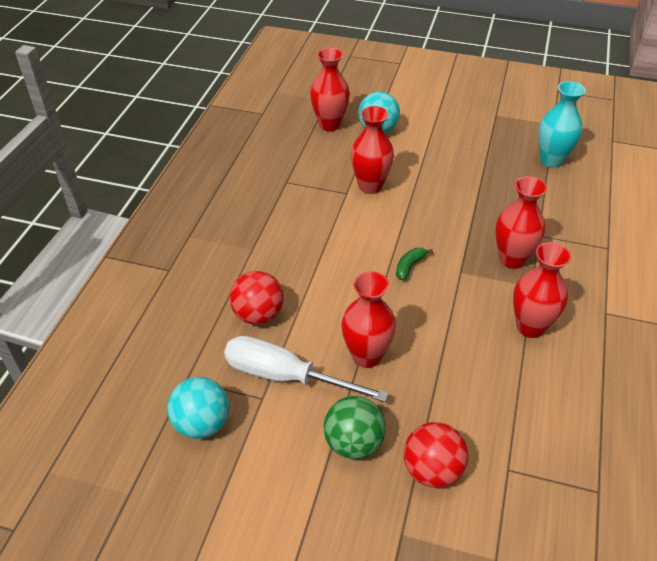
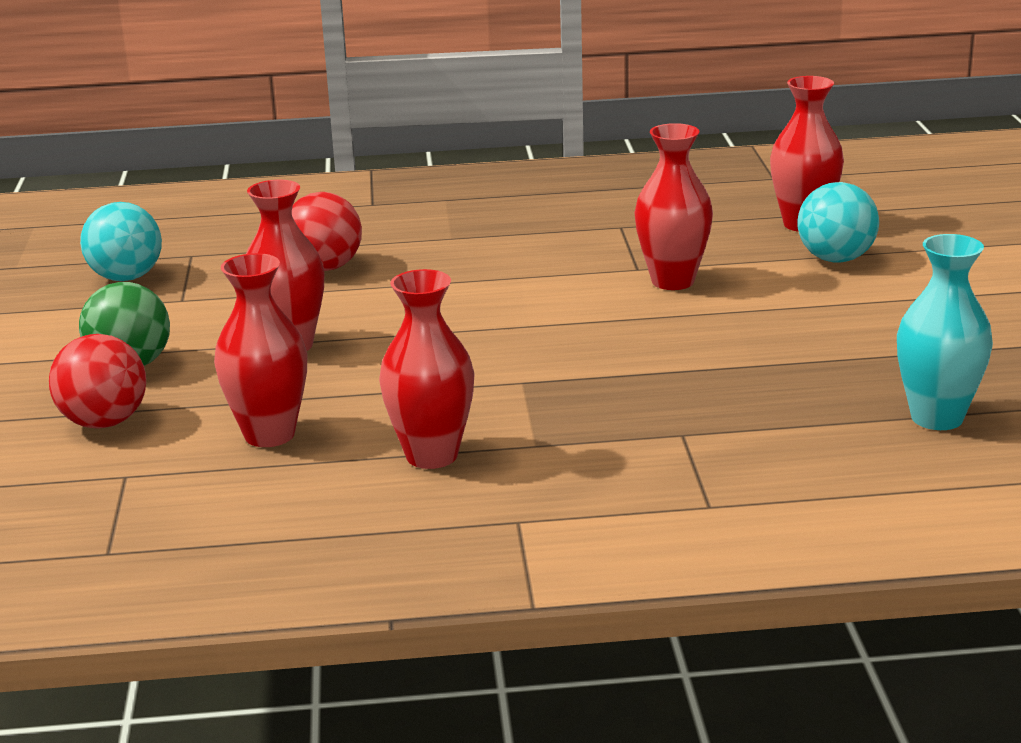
camera: 70 degrees right, 20 degrees down
white screwdriver [224,336,389,402] -> none
green banana [396,248,433,280] -> none
red vase [496,176,547,269] -> red vase moved to [214,253,307,447]

